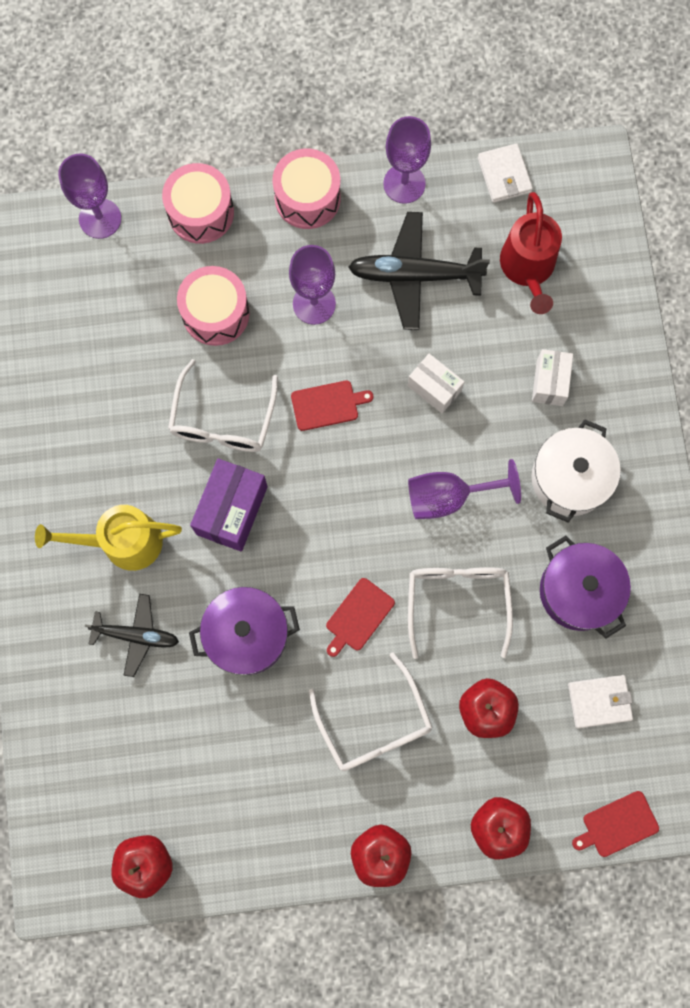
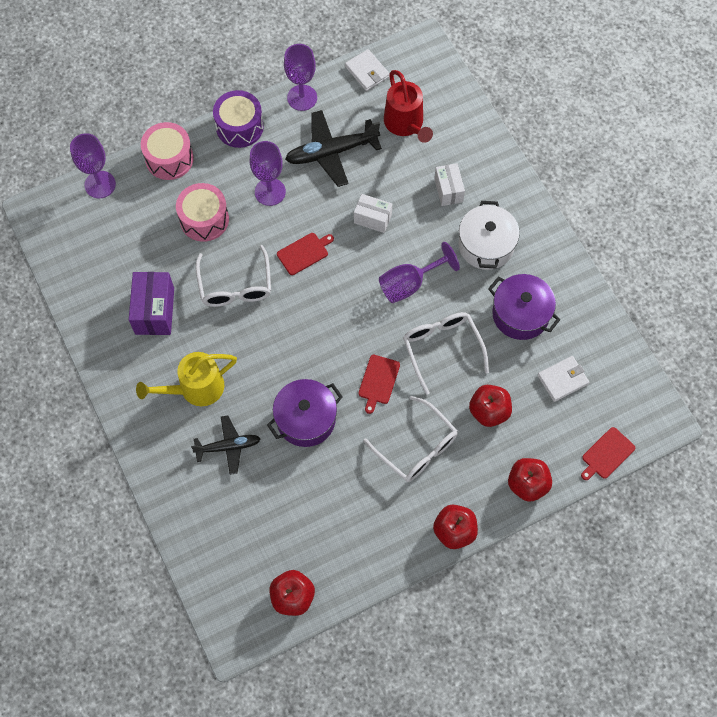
camera: 20 degrees left, 10 degrees down
purple box [190,458,268,552] -> purple box moved to [129,272,174,335]
pink drum [272,148,341,229] -> purple drum [213,90,264,148]

